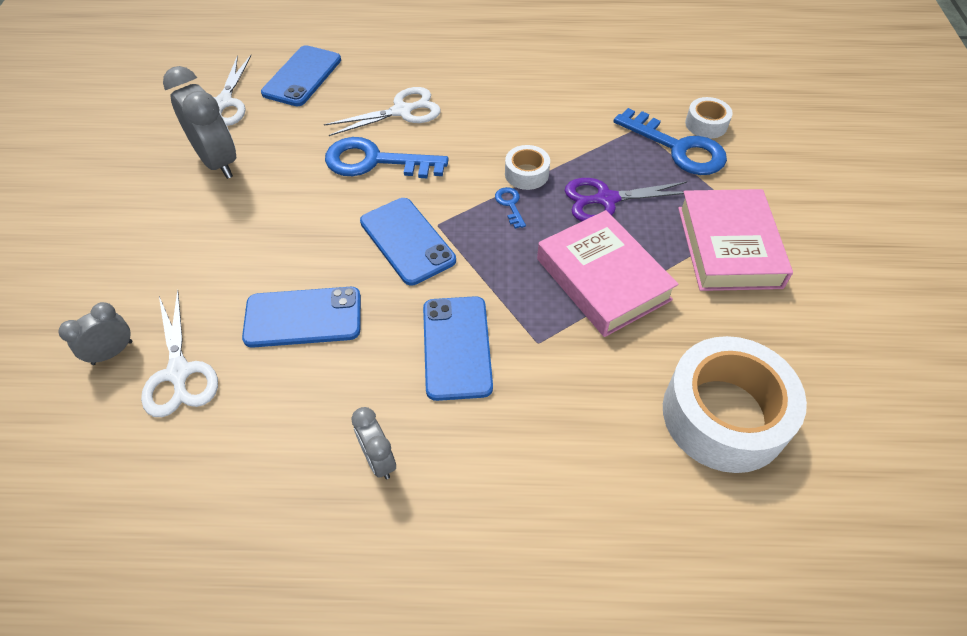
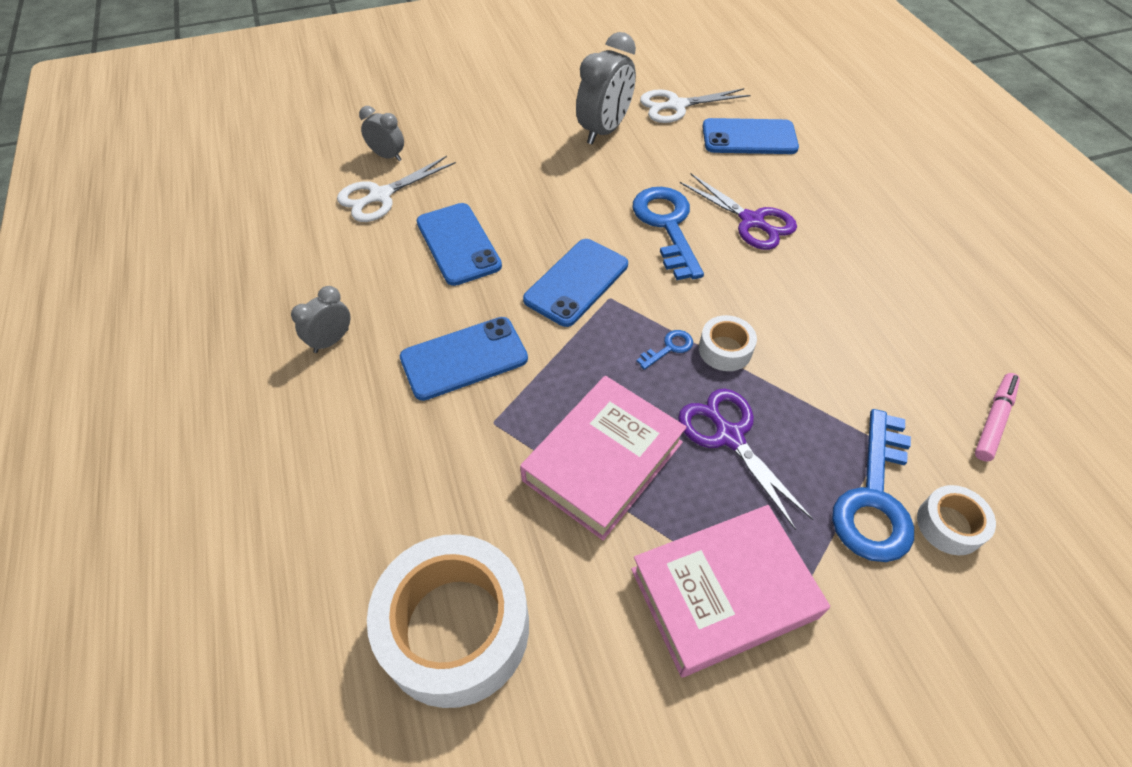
camera: 70 degrees right, 0 degrees up
white scissors [324,87,441,136] -> purple scissors [680,174,797,250]
none -> pink marker [975,373,1020,462]

